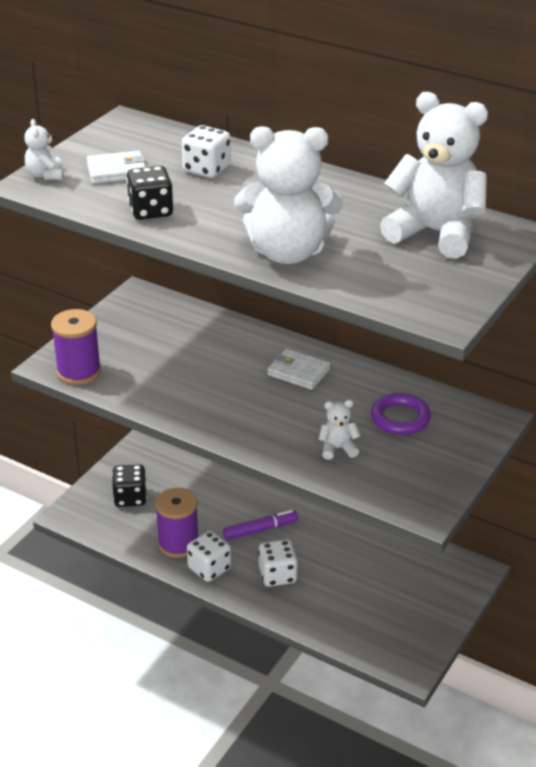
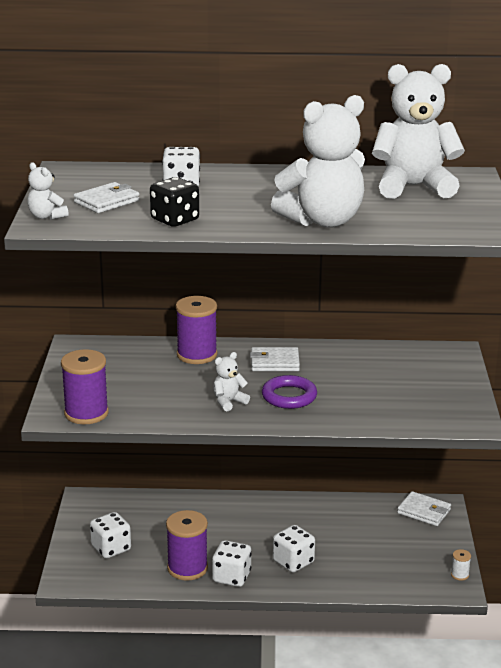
camera: 30 degrees left, 10 degrees down
black dice [112,464,147,507] -> white dice [90,512,131,558]
purple marker [223,510,298,540] -> none
white teddy bear [318,400,361,460] -> white teddy bear moved to [213,352,250,412]
purple ring [371,393,431,435] -> purple ring moved to [262,375,317,409]
none -> purple spool [176,296,217,364]
none -> white wallet [397,491,451,526]
none -> white spool [451,549,471,581]

